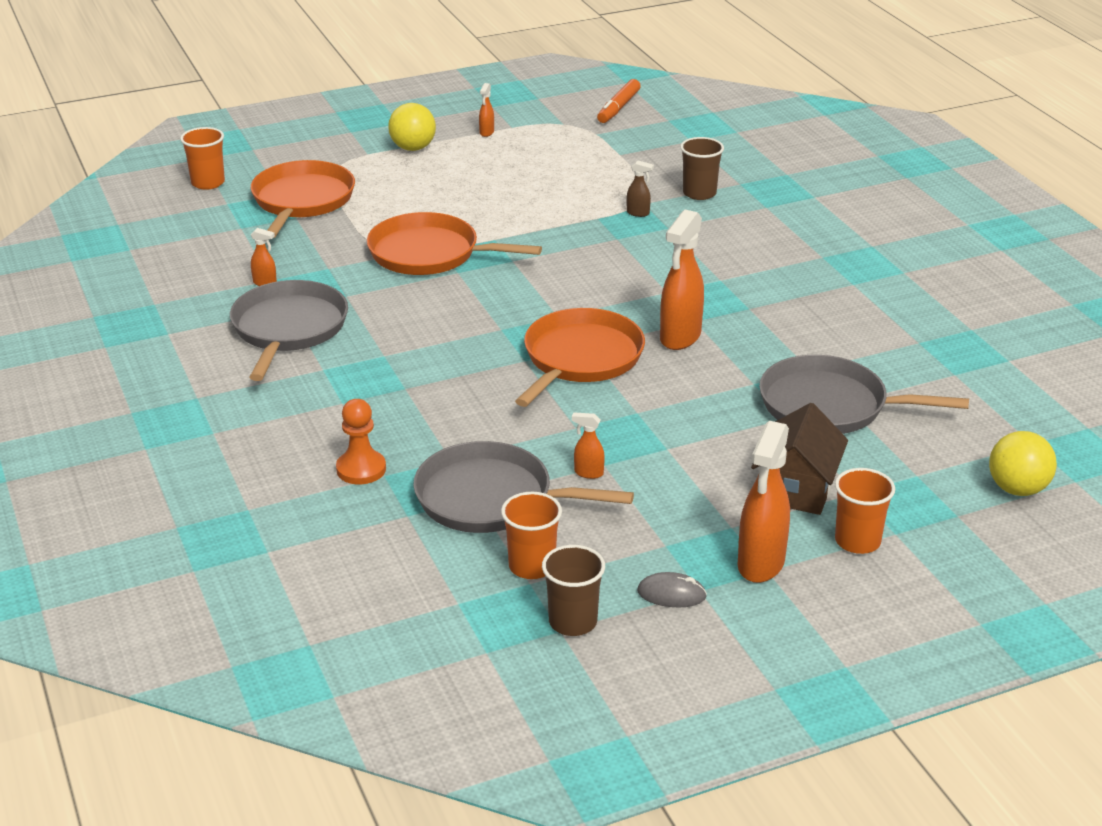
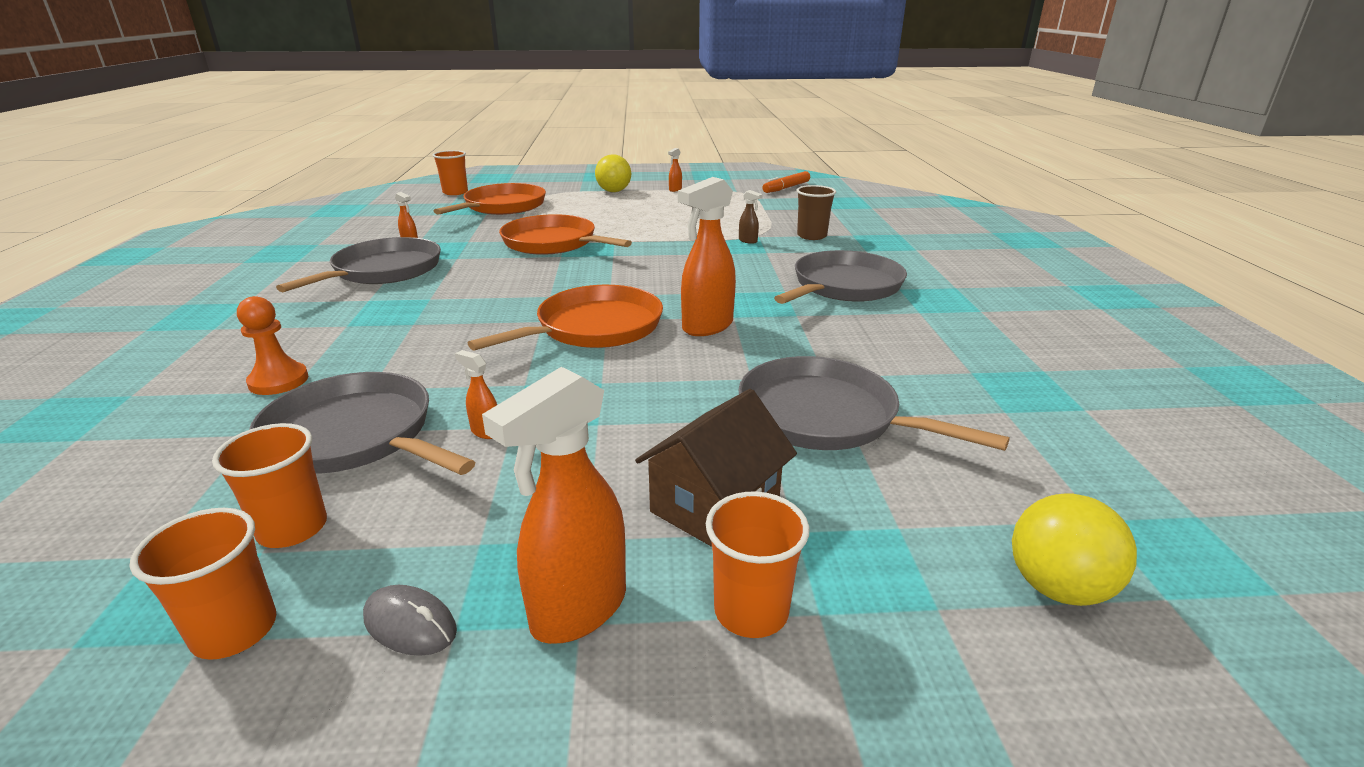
camera: 20 degrees right, 5 degrees down
brown cup [542,545,605,636] -> orange cup [130,508,277,660]
none -> grey pan [774,250,907,304]

